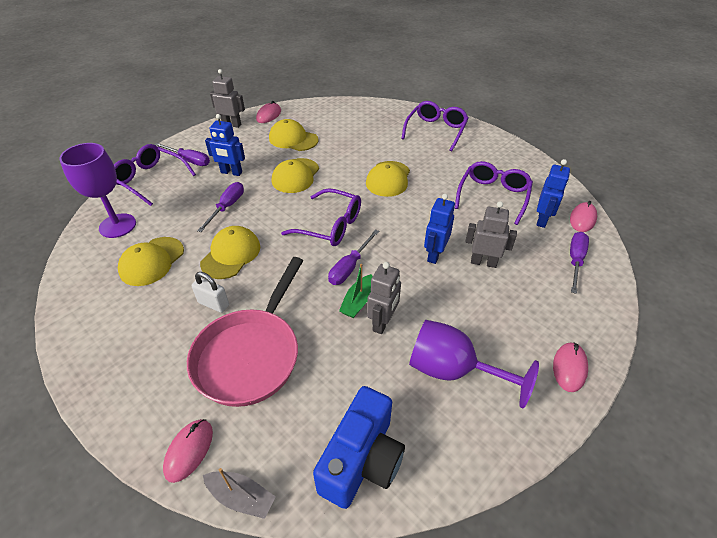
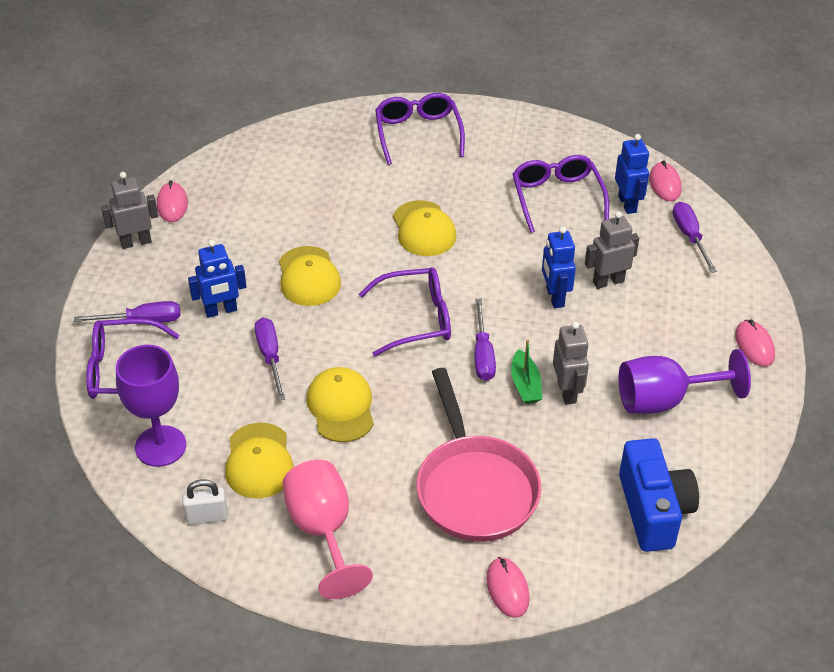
camera: 35 degrees left, 0 degrees up
white padlock [191,272,229,313] -> white padlock moved to [182,479,228,525]
grey boat [203,468,276,519] -> none
yellow cap [269,119,319,151] -> none
none -> pink goblet [282,460,373,599]

